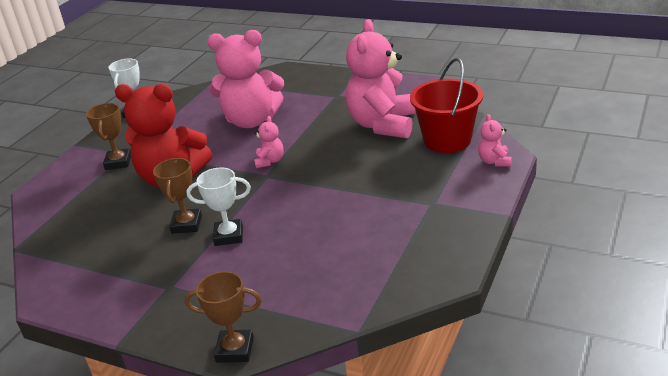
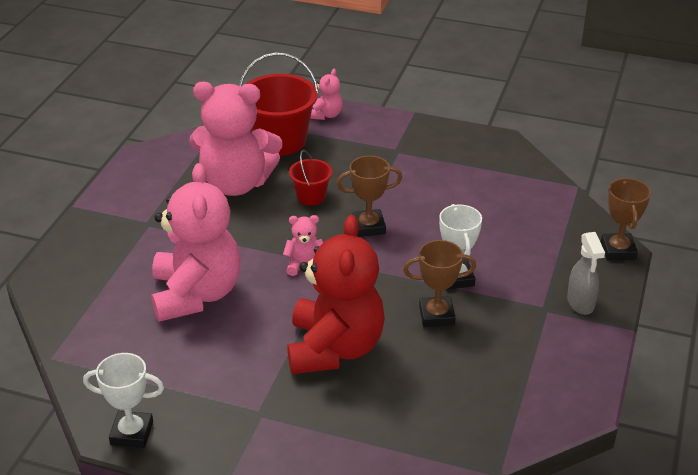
camera: 100 degrees left, 5 degrees up
brown trophy [86,103,131,170] -> brown trophy moved to [336,156,402,237]
pink teddy bear [478,114,512,167] -> pink teddy bear turned 60 degrees counterclockwise [310,69,343,120]
none -> red bucket [289,150,332,206]
none -> grey spray bottle [567,232,605,315]

